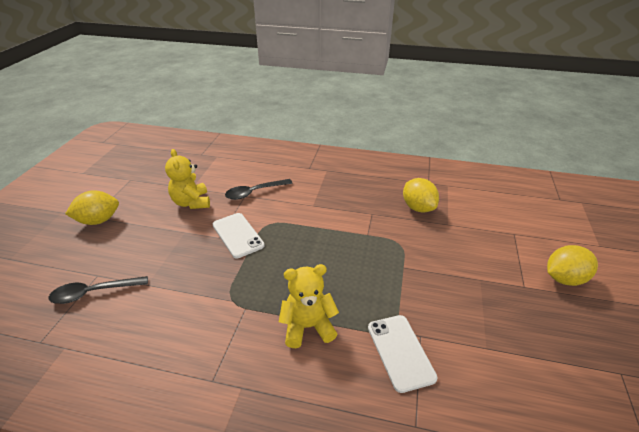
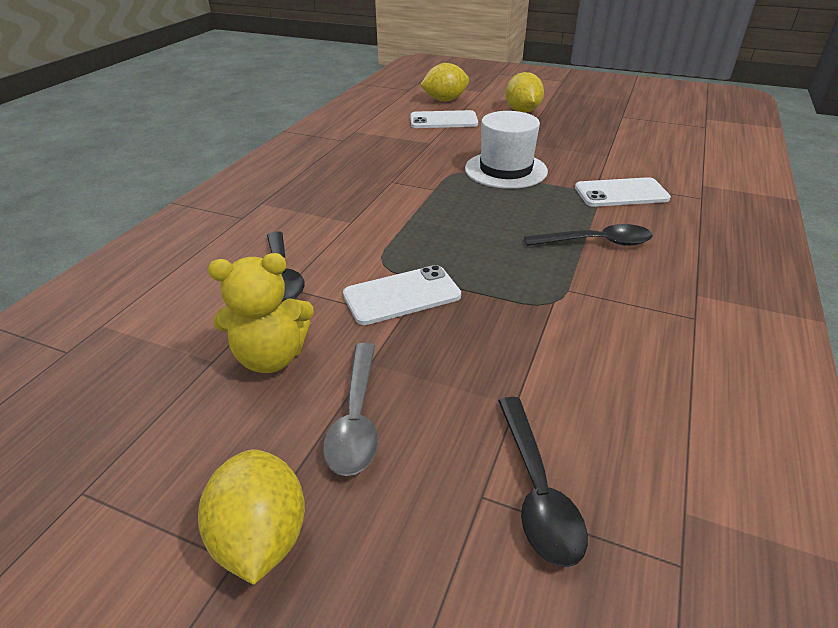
camera: 80 degrees left, 0 degrees up
yellow teddy bear [279,264,339,348] -> black spoon [524,224,653,246]
yellow lemon [403,178,439,213] -> yellow lemon moved to [420,63,469,101]
none -> grey spoon [323,343,378,476]
none -> white phone [410,110,478,128]
none -> white hat [465,111,548,189]

